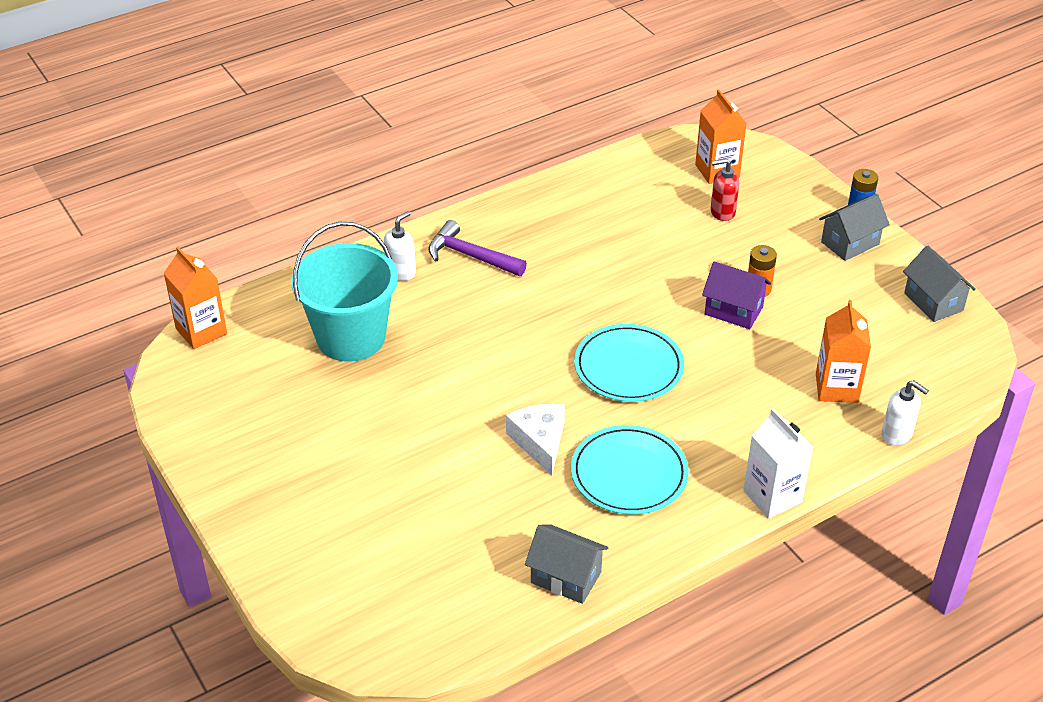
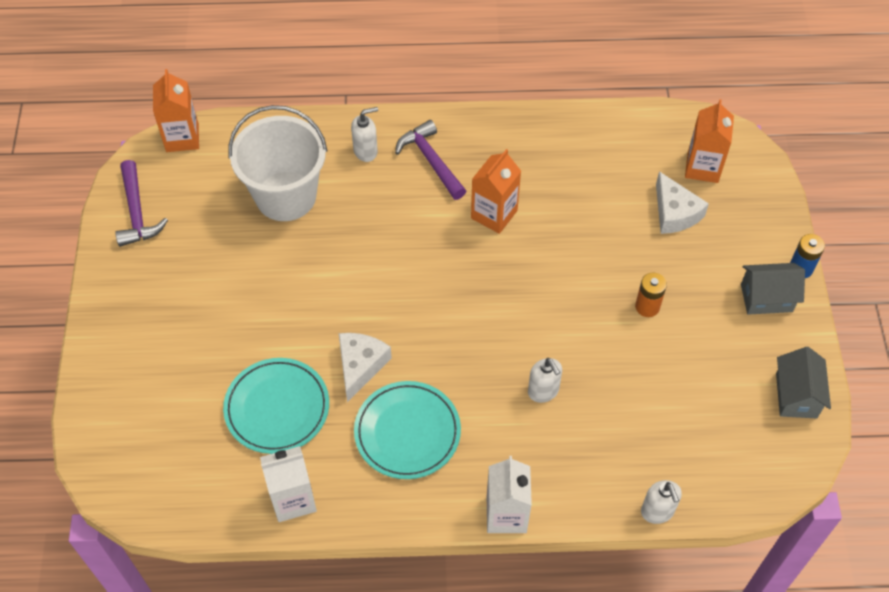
camera: 30 degrees right, 15 degrees up
turquoise bucket [291,222,398,362] -> white bucket [228,105,327,221]
grey house [525,524,609,604] -> white carton [260,446,317,522]
turquoise plate [574,324,684,402] -> turquoise plate moved to [223,358,329,454]
purple house [702,262,771,329] -> none
red soap dispenser [711,158,739,221] -> white cheese [656,171,709,234]
orange carton [816,300,871,403] -> orange carton moved to [471,149,521,234]
none -> purple hammer [115,160,168,247]
none -> white soap dispenser [528,358,562,403]

